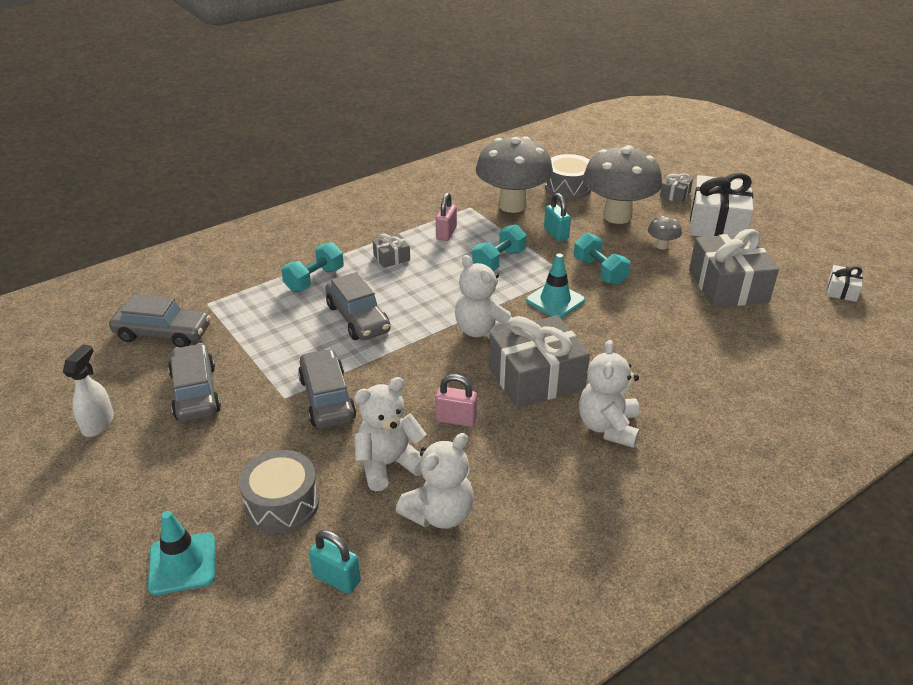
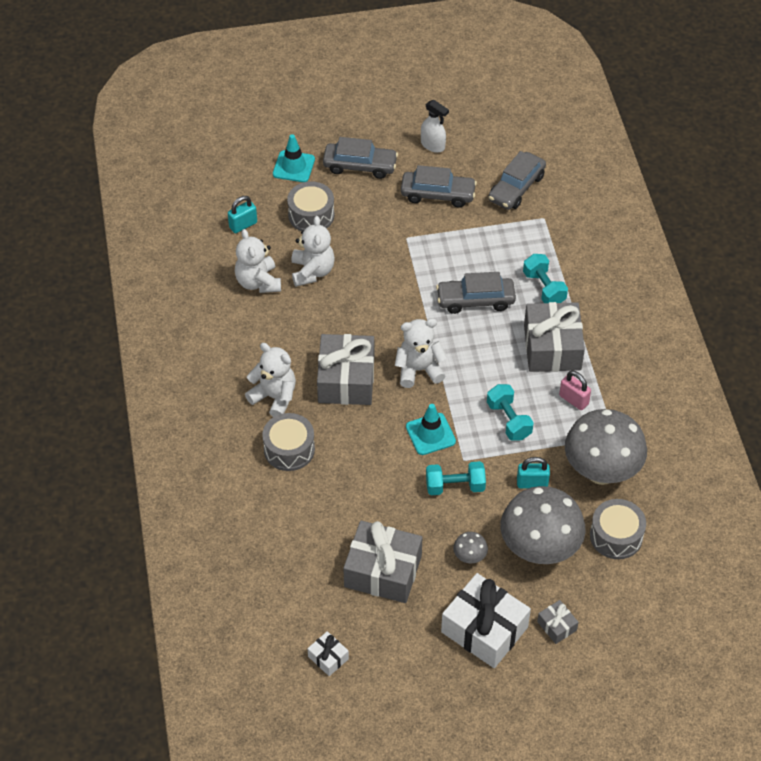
camera: 115 degrees right, 15 degrees up
grey car [298,349,356,429] -> grey car moved to [323,137,398,179]
grey gift [373,233,410,268] -> grey gift [524,302,585,372], size x2.16
pink padlock [435,374,477,427] -> none
none -> grey drum [262,413,315,471]

